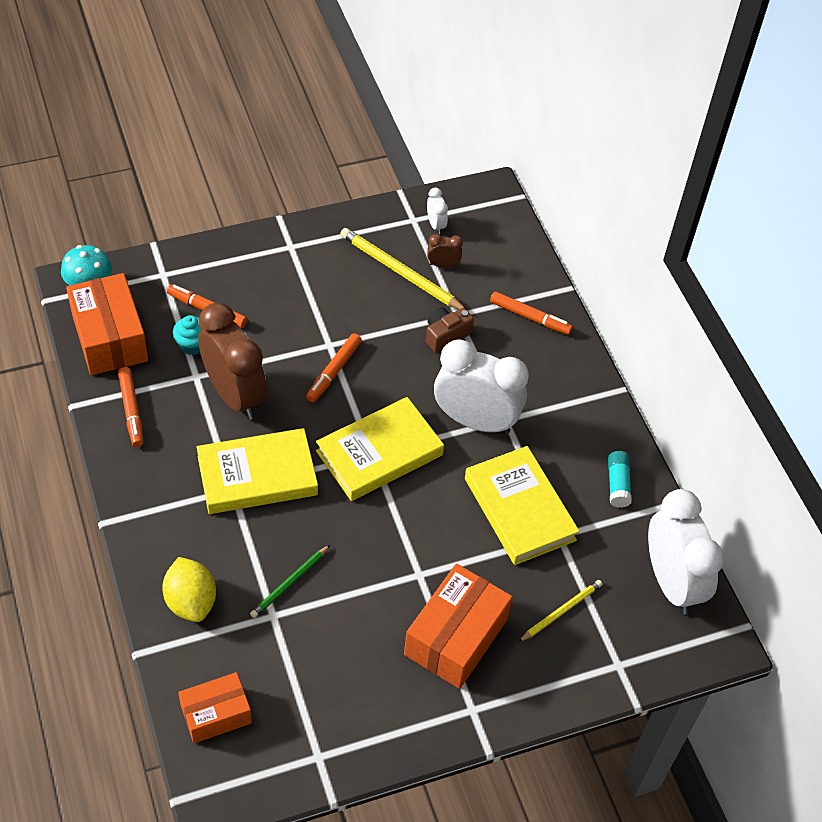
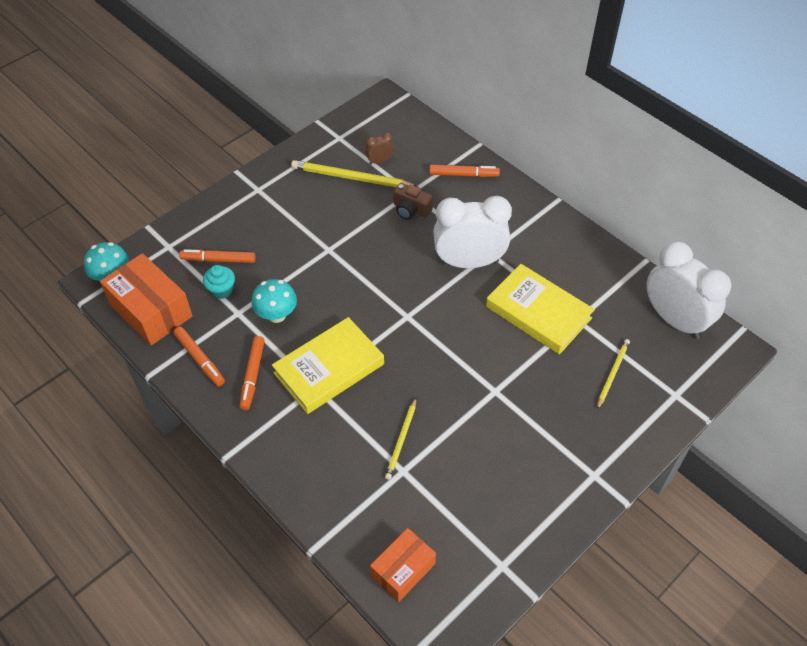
camera: 20 degrees left, 0 degrees up
yellow lemon [162,557,216,622] -> none
brown clock [198,303,267,420] -> turquoise mushroom [251,279,297,323]
green pencil [250,545,330,618] -> yellow pencil [385,398,416,480]
orange marker [306,333,362,402] -> orange marker moved to [239,336,265,410]
yellow book [316,397,444,501] -> none
orange box [404,564,513,689] -> none
brown camera [426,307,474,353] -> brown camera turned 90 degrees counterclockwise [393,183,433,220]
white clock [427,188,448,234] -> none
turquoise glue stick [608,451,632,508] -> none

